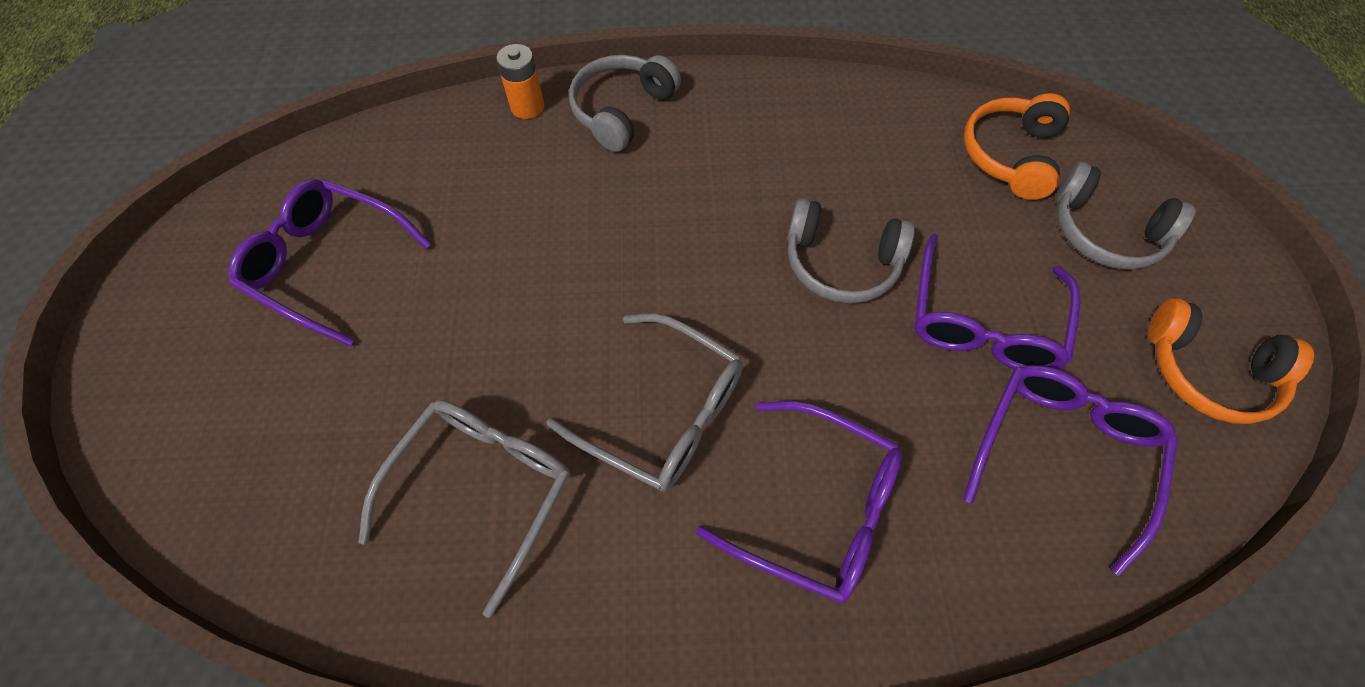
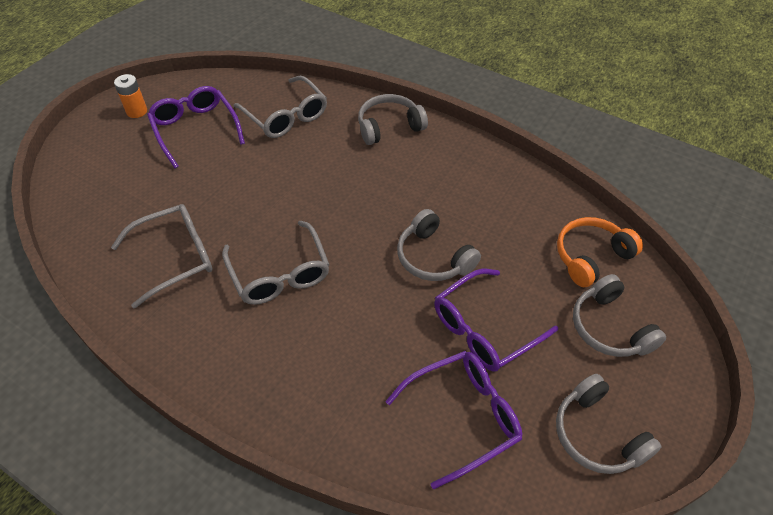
camera: 35 degrees right, 10 degrees down
orange battery [496,44,544,119] -> orange battery moved to [114,74,147,118]
purple glasses [696,401,902,603] -> none
orange headphones [1148,298,1314,424] -> grey headphones [556,374,662,474]
none -> grey glasses [234,76,327,138]

